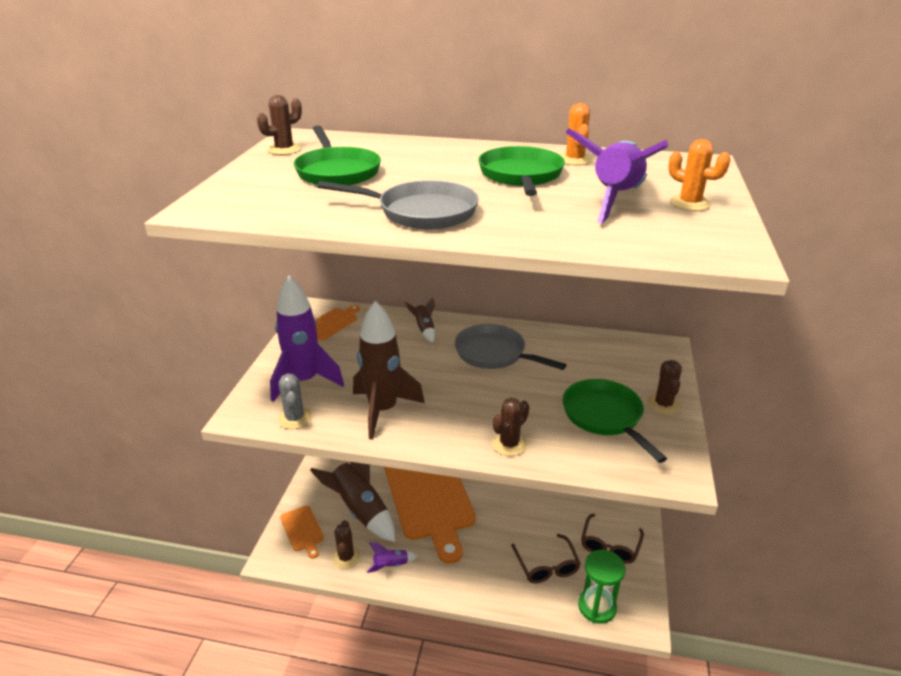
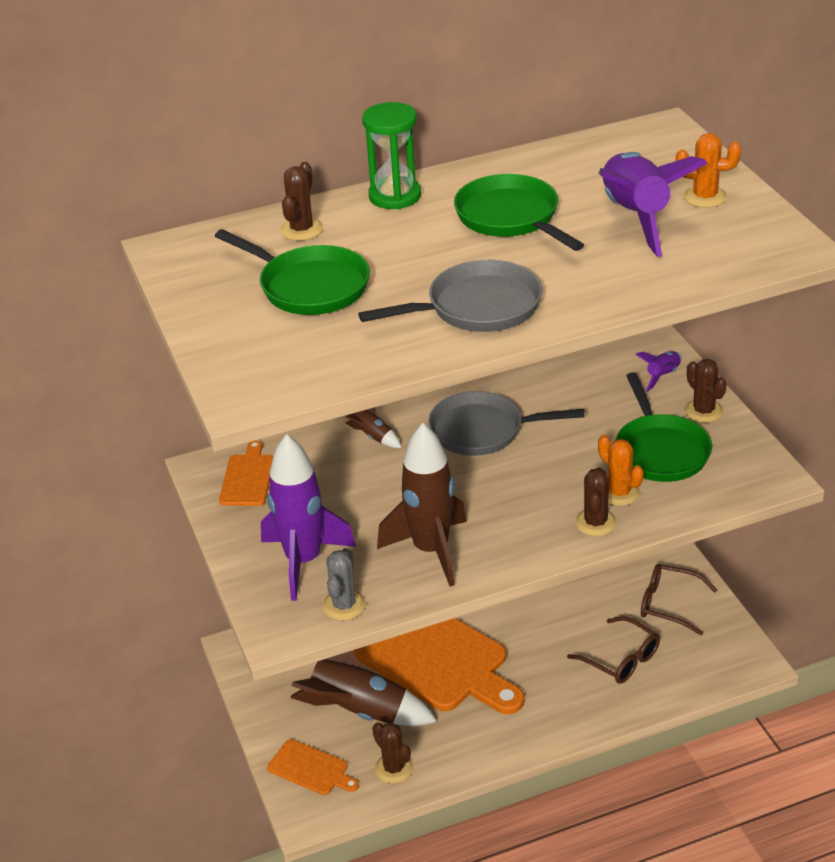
camera: 30 degrees left, 5 degrees up
brown cactus [257,95,302,155] -> brown cactus moved to [280,162,323,241]
grey cactus [278,373,312,429] -> grey cactus turned 60 degrees clockwise [322,548,366,621]
purple rocket [367,542,418,573] -> purple rocket moved to [635,351,682,392]
orange cactus [561,103,592,165] -> orange cactus moved to [598,435,644,506]
green pan [563,379,667,463] -> green pan turned 135 degrees counterclockwise [616,372,712,482]
green hourglass [578,550,626,624] -> green hourglass moved to [362,102,421,209]
brown glasses [581,514,644,563] -> brown glasses turned 120 degrees clockwise [641,564,717,635]

